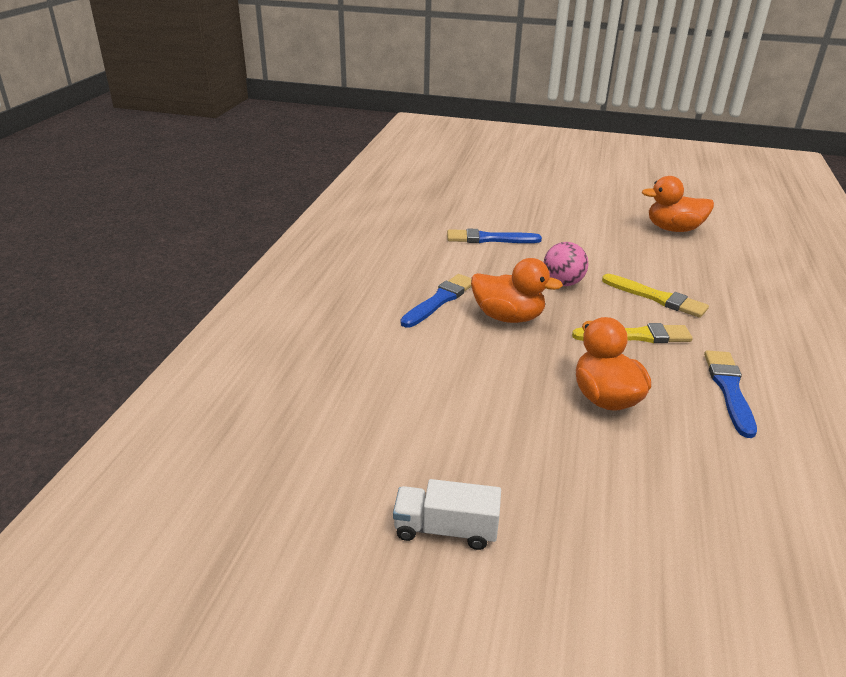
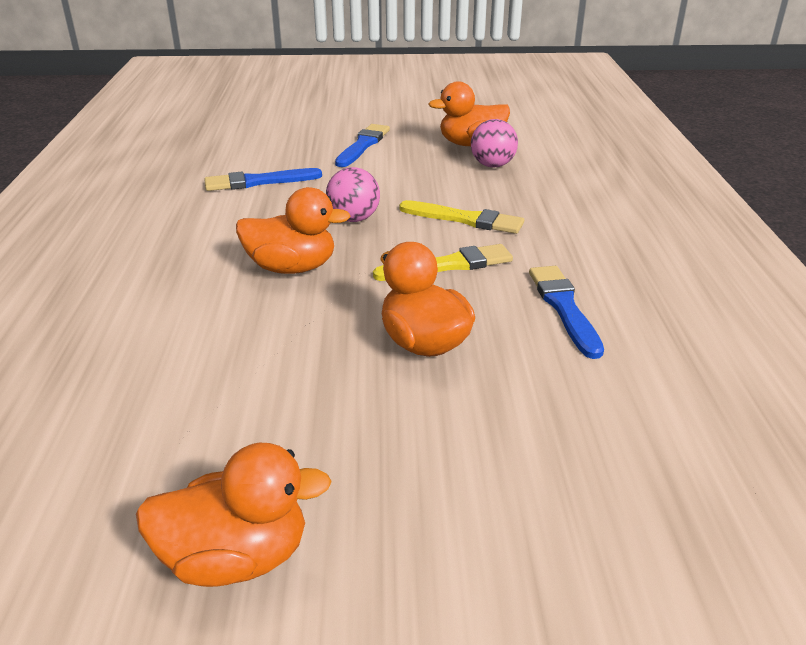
camera: 15 degrees left, 0 degrees up
white truck [393,479,501,550] -> orange duck [136,443,332,587]
blue brush [401,274,472,328] -> blue brush moved to [335,124,390,167]
none -> pink ball [471,119,518,167]

